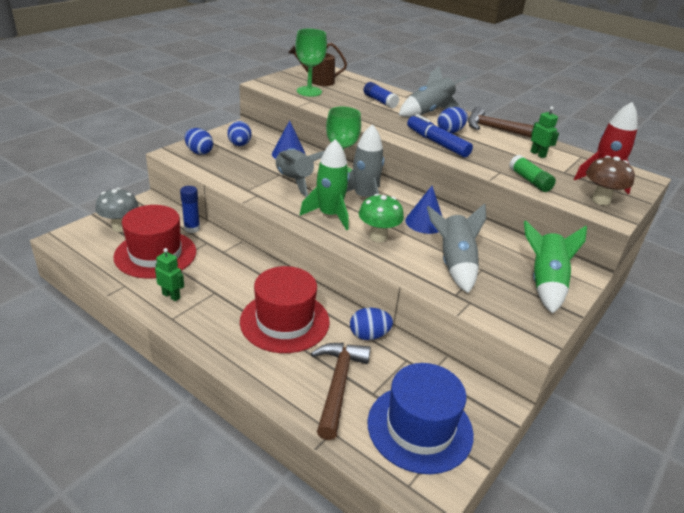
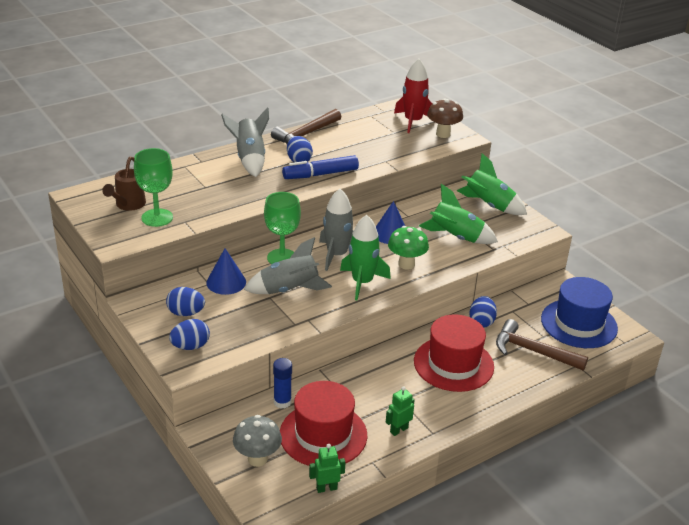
camera: 70 degrees left, 0 degrees up
blue glue stick [364,82,399,109] -> none
grey rocket [427,203,486,293] -> green rocket [419,184,498,244]
green glue stick [509,155,556,192] -> none
green robot [530,106,559,158] -> green robot moved to [309,444,346,493]

